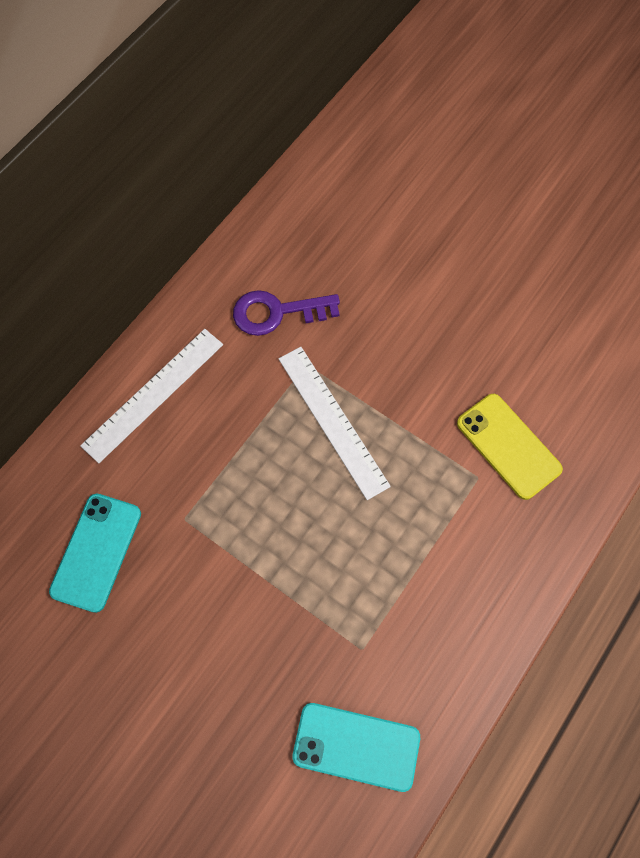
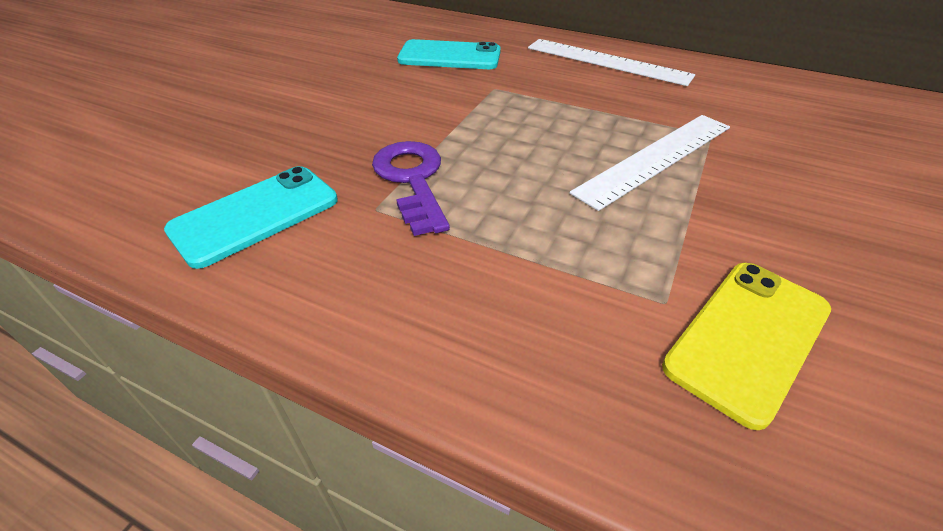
camera: 80 degrees right, 25 degrees down
purple key [233,290,340,336] -> purple key moved to [372,141,450,236]
turquoise phone [292,703,420,792] -> turquoise phone turned 45 degrees clockwise [164,166,338,269]

